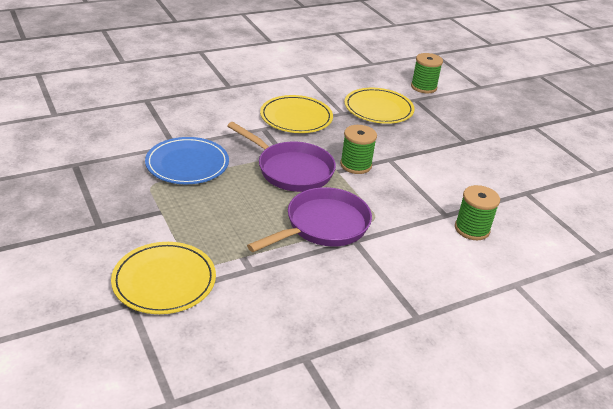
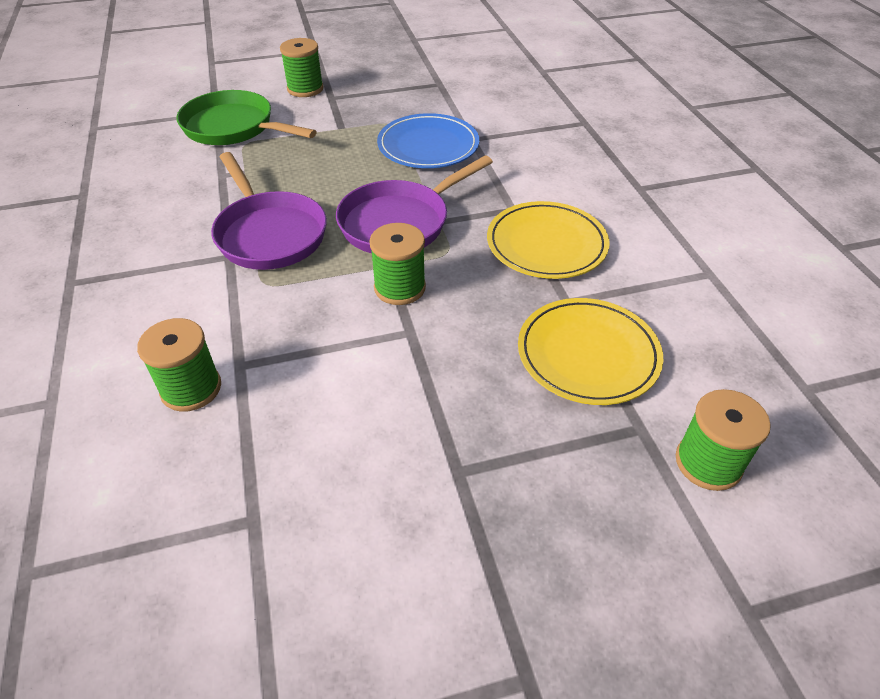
camera: 105 degrees right, 10 degrees up
yellow plate [111,242,216,314] -> green pan [176,90,317,145]
none -> green spool [280,38,324,97]

